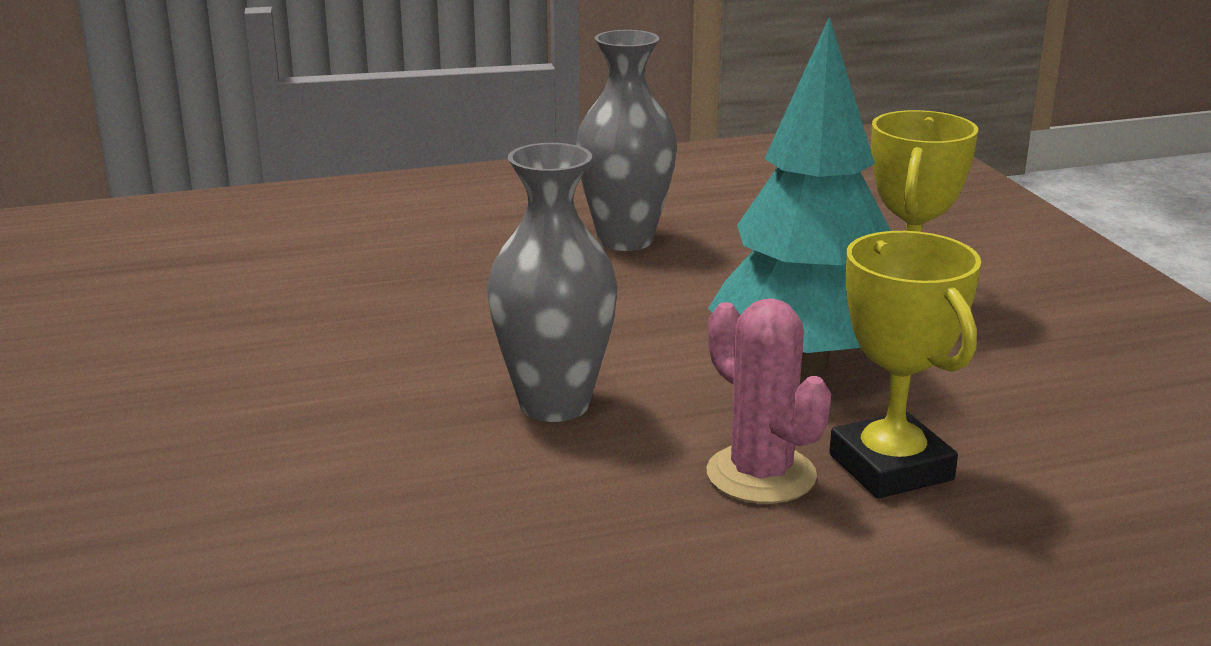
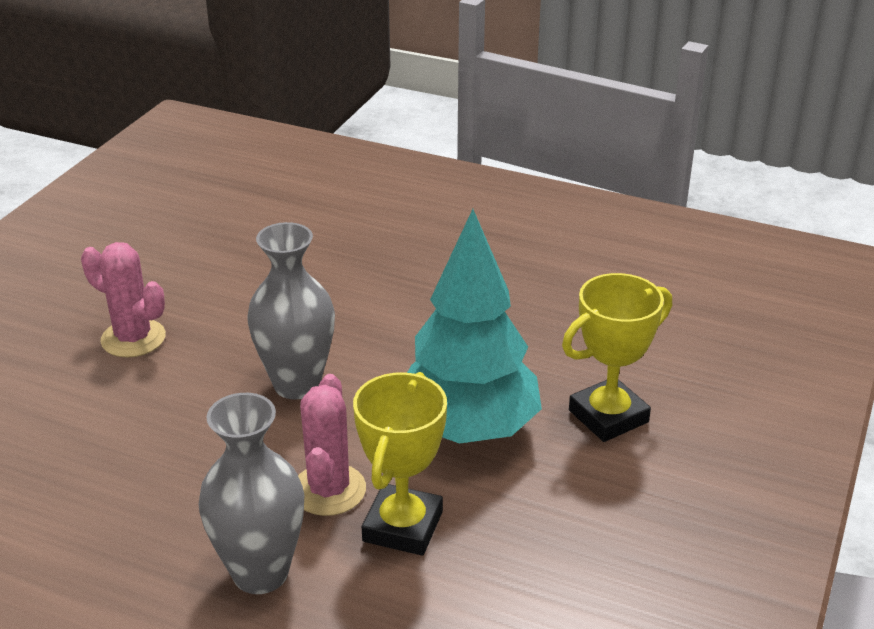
camera: 40 degrees right, 10 degrees up
grey vase [576,30,677,251] -> grey vase moved to [198,393,304,594]
none -> pink cactus [81,242,166,358]

